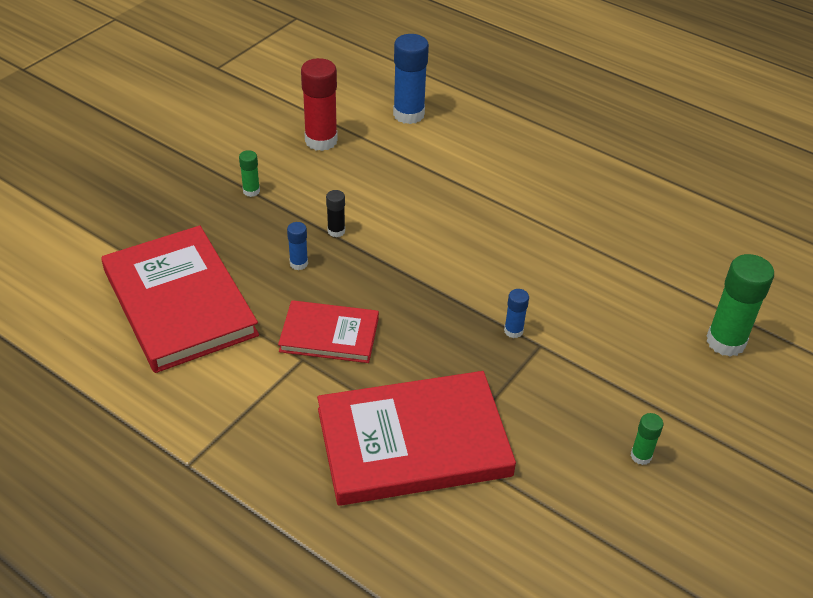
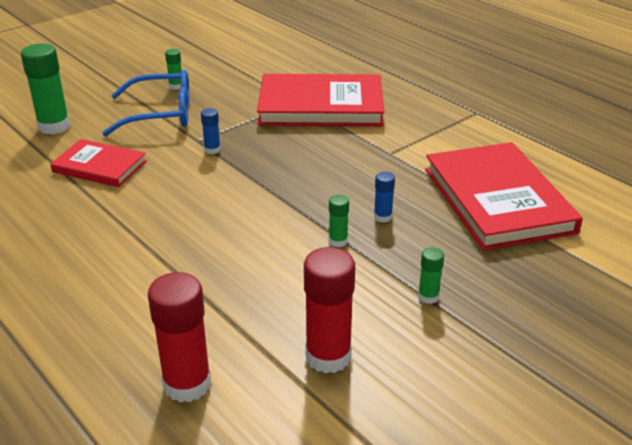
camera: 165 degrees left, 10 degrees down
red book [278,300,379,363] -> red book moved to [50,139,147,187]
black glue stick [326,190,345,237] -> green glue stick [329,195,349,247]
blue glue stick [393,34,429,124] -> red glue stick [148,272,211,403]
none -> blue glasses [102,70,190,136]

